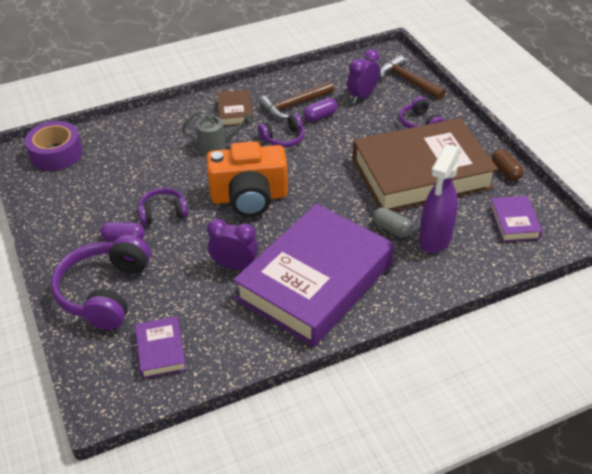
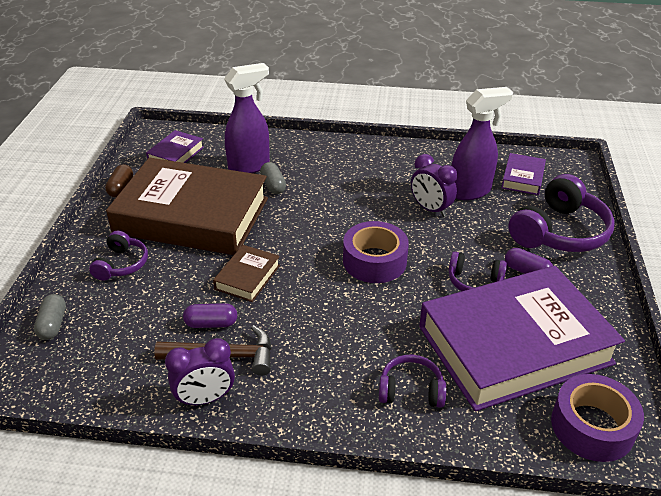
camera: 150 degrees left, 5 degrees down
grey watering can [182,110,254,156] -> none
orange camera [206,141,288,217] -> purple tape [343,221,409,283]
brown book [217,90,253,126] -> brown book moved to [213,245,280,302]
purple book [233,204,394,347] -> purple book moved to [419,266,625,411]
purple headphones [258,114,305,148] -> purple headphones moved to [379,355,446,408]
purple clock [347,49,380,103] -> purple clock moved to [165,338,235,406]
brown hammer [380,55,446,100] -> grey capsule [34,294,66,340]
none -> purple spray bottle [451,87,513,200]

